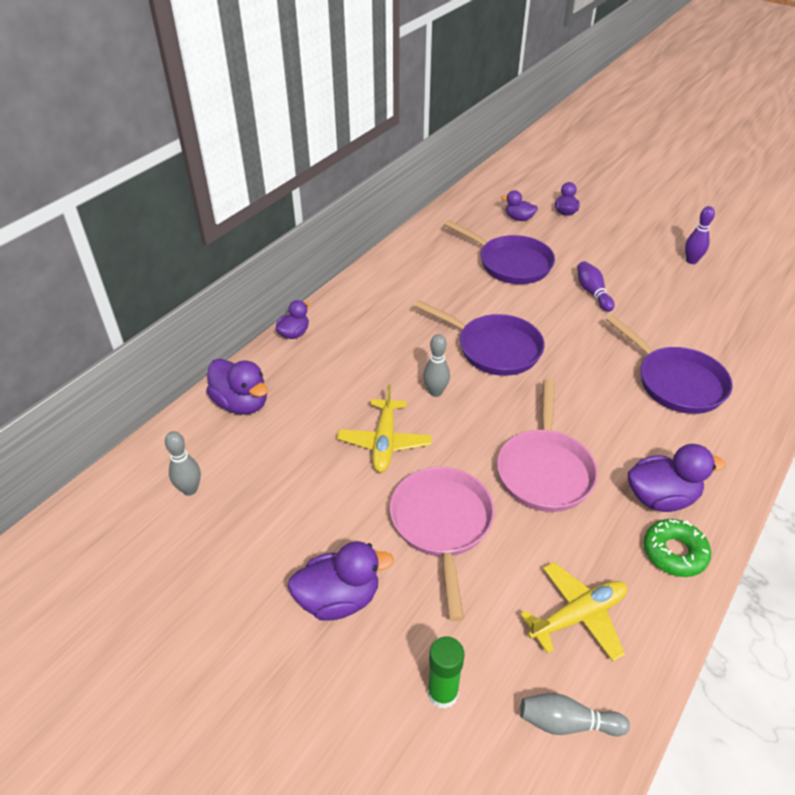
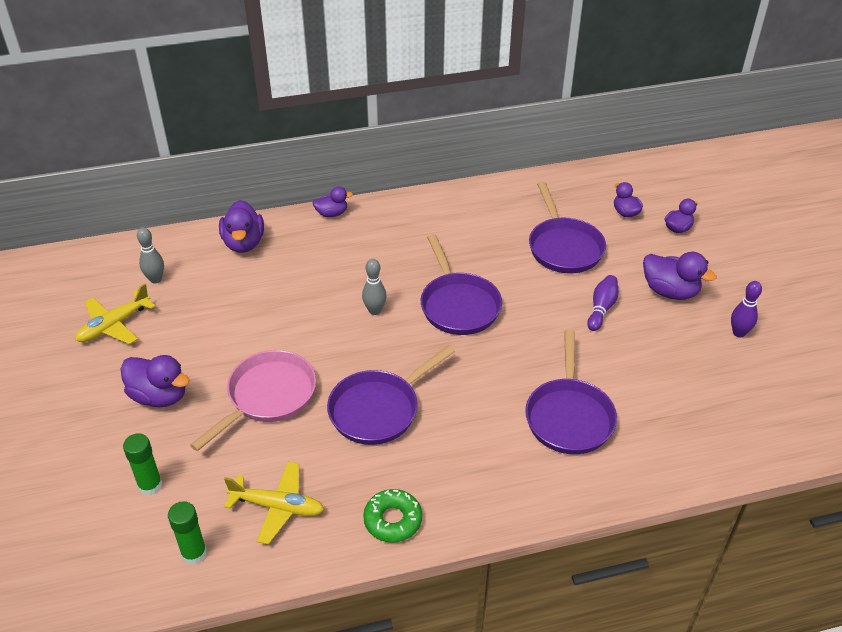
camera: 40 degrees right, 0 degrees up
yellow plane [337,384,432,472] -> yellow plane moved to [75,284,156,344]
pink pan [497,379,598,512] -> purple pan [327,345,455,445]
grey bowling pin [520,693,630,736] -> green glue stick [168,501,207,565]
purple duck [628,444,726,512] -> purple duck moved to [643,252,717,300]

